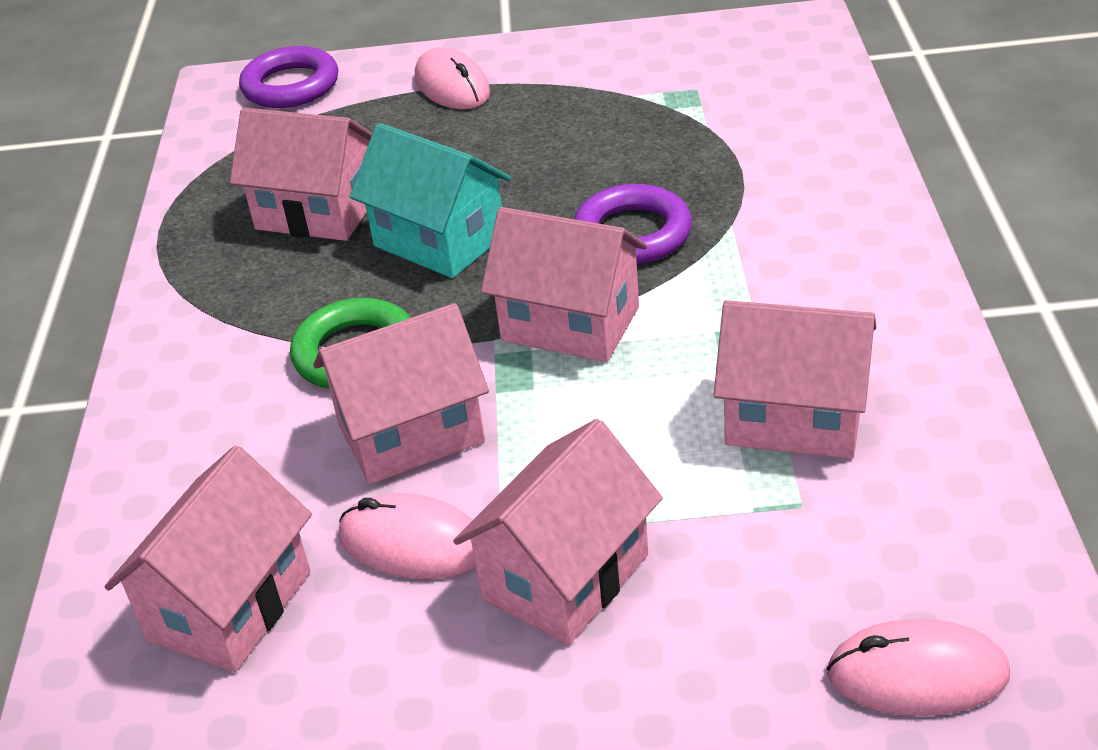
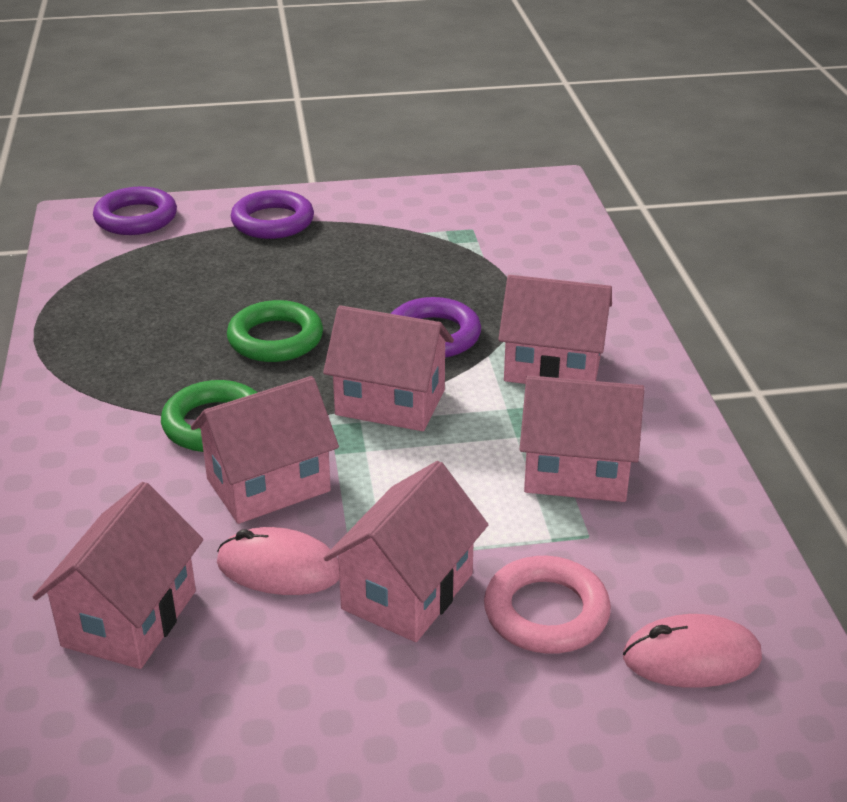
camera: 10 degrees left, 5 degrees down
pink house [230,108,372,241] -> pink house moved to [498,275,612,384]
turquoise house [350,123,511,278] -> green ring [227,300,323,362]
pink mouse [415,47,490,110] -> purple ring [231,190,314,239]
none -> pink ring [484,556,611,654]

